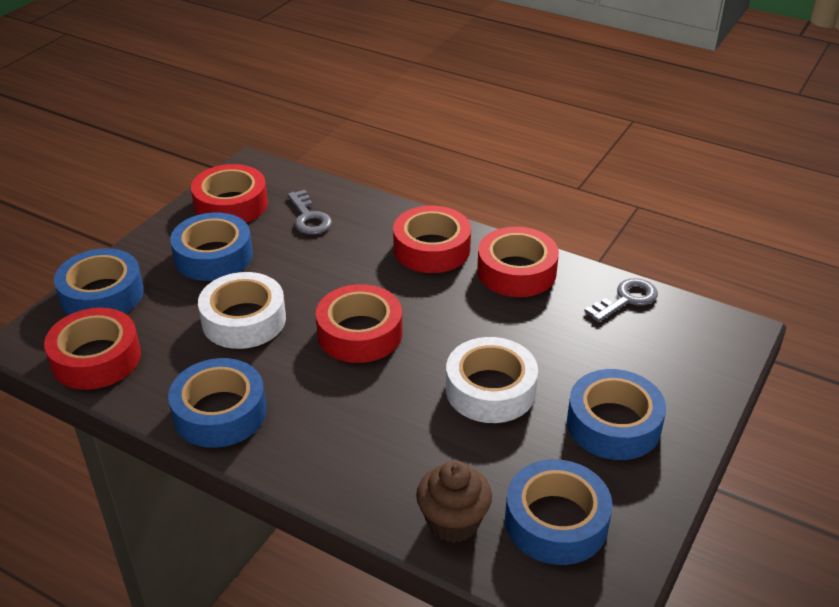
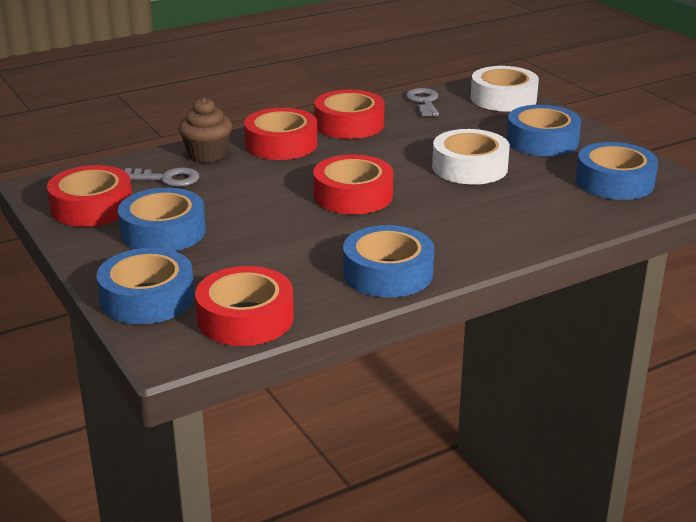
camera: 60 degrees left, 10 degrees down
white tape [198,272,286,349] -> white tape moved to [471,66,539,112]
brown cupcake [416,460,492,543] -> brown cupcake moved to [178,97,232,163]

